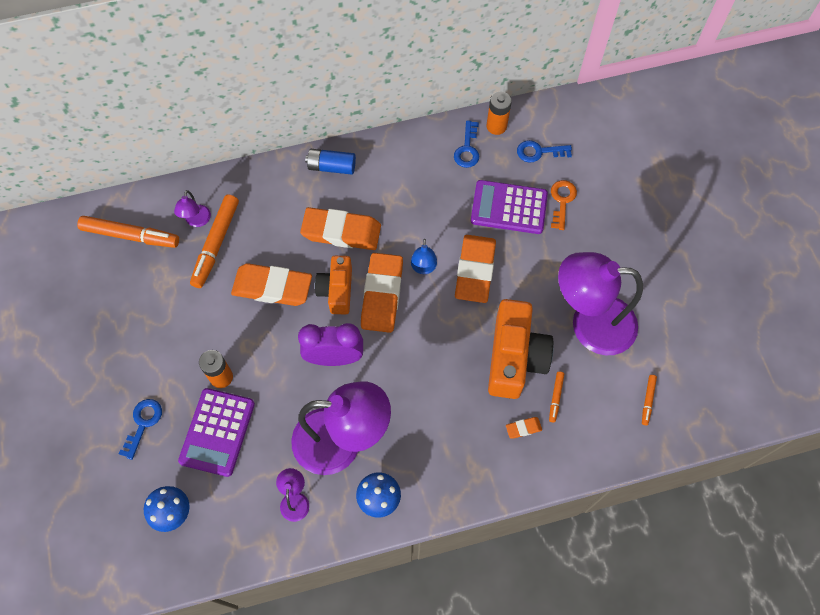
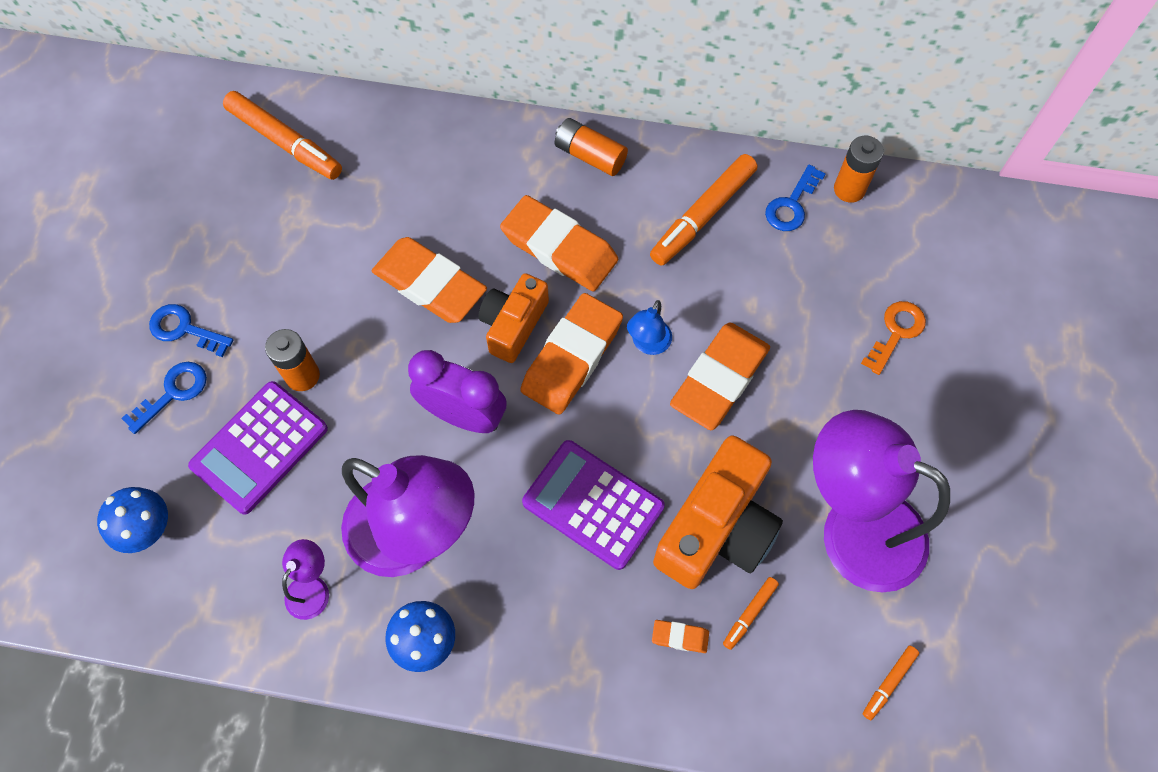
camera: 25 degrees right, 0 degrees up
purple lamp [174,190,211,227] -> none
orange marker [190,194,239,288] -> orange marker moved to [650,154,757,266]
blue battery [305,149,356,175] -> orange battery [555,118,628,176]
purple calculator [471,180,548,234] -> purple calculator moved to [522,440,665,570]
blue key [517,140,572,163] -> blue key moved to [149,304,233,357]

